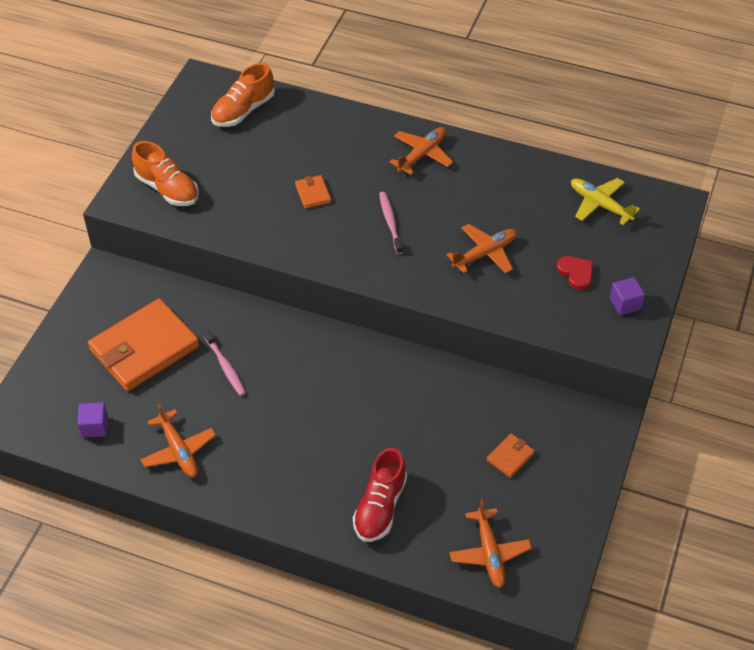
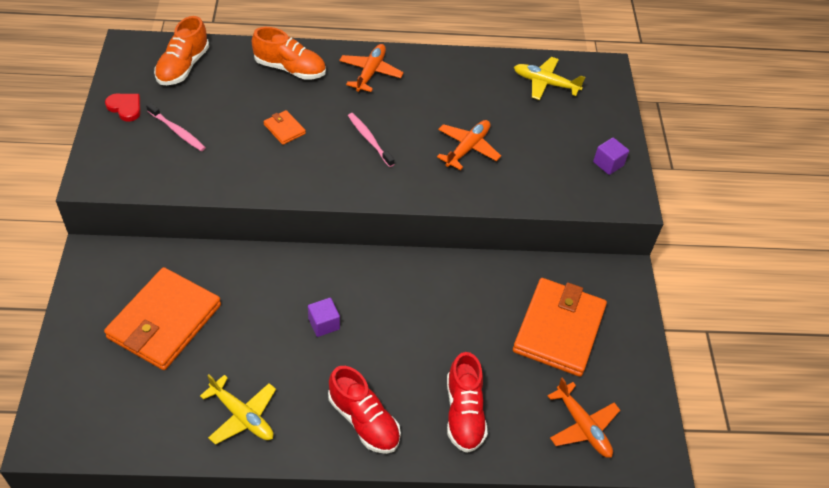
camera: 25 degrees left, 0 degrees up
purple cube [78,402,108,438] -> purple cube moved to [308,298,340,337]
orange shoe [132,141,199,206] -> orange shoe moved to [252,27,326,80]
orange plane [140,404,216,477] -> yellow plane [200,374,276,445]
pink toothbrush [203,329,246,396] -> pink toothbrush moved to [146,103,206,151]
orange wallet [487,434,535,478] -> orange wallet [513,278,607,377], size x2.38
red heart [557,256,593,290] -> red heart moved to [105,94,141,122]
none -> red shoe [328,366,401,454]

